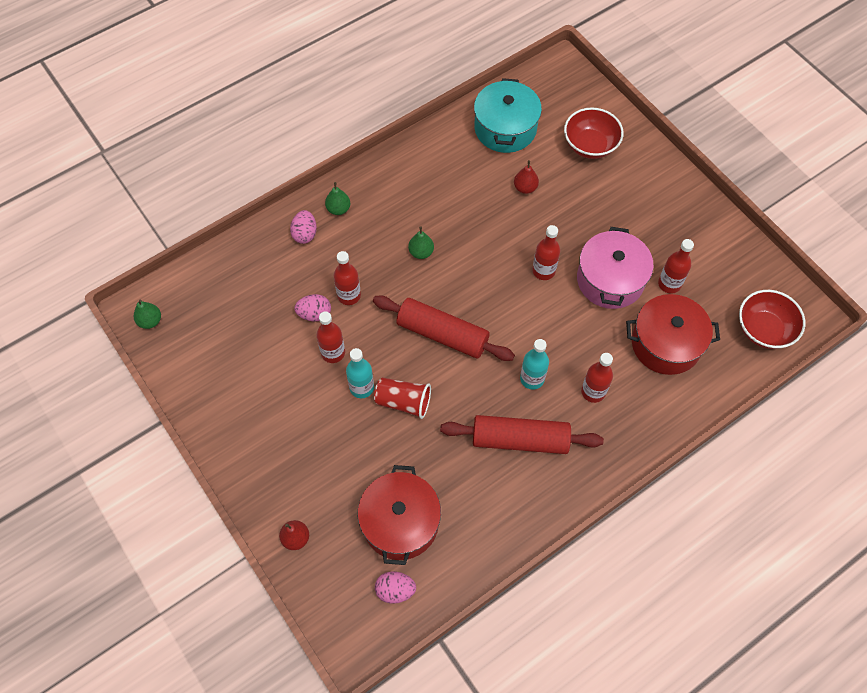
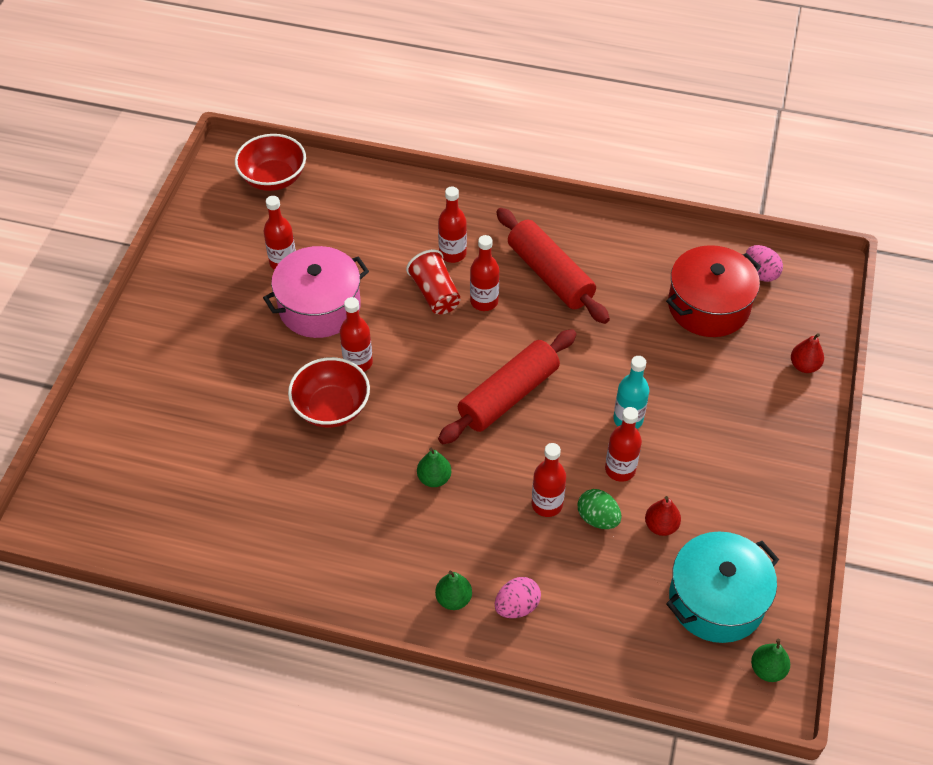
camera: 130 degrees left, 10 degrees down
pink egg [294,294,331,322] -> green egg [578,489,621,529]
red rolling pin [373,295,515,361] -> red rolling pin turned 60 degrees clockwise [438,329,576,444]
red cup [374,377,431,419] -> red cup moved to [406,250,461,314]
turquoise pot [474,78,542,153] -> turquoise pot moved to [666,532,779,643]
red pear [514,160,539,194] -> red pear moved to [645,496,681,536]
turquoise bottle [520,339,549,389] -> red bottle [470,235,499,311]
red bowl [564,108,624,159] -> red bowl moved to [288,357,370,428]
red pot [626,294,720,375] -> none

